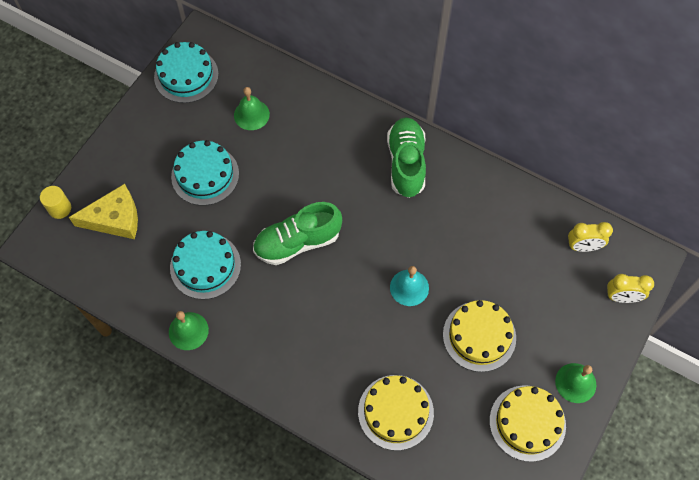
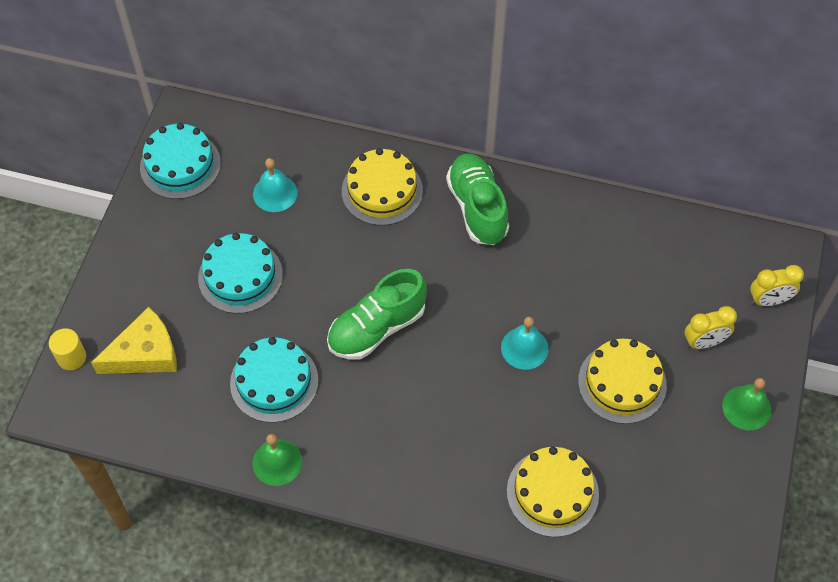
camera: 15 degrees left, 5 degrees down
green bell [234,87,270,130] -> turquoise bell [253,158,297,212]
yellow cake [489,385,566,462] -> yellow cake moved to [342,148,423,226]
yellow clock [568,222,613,252] -> yellow clock moved to [685,306,737,349]

